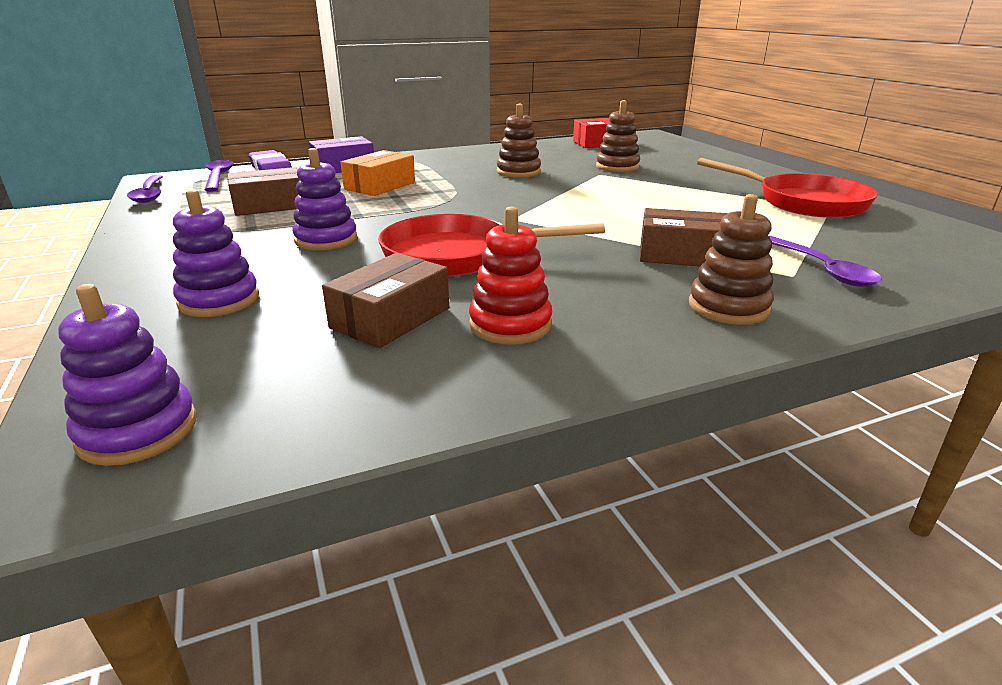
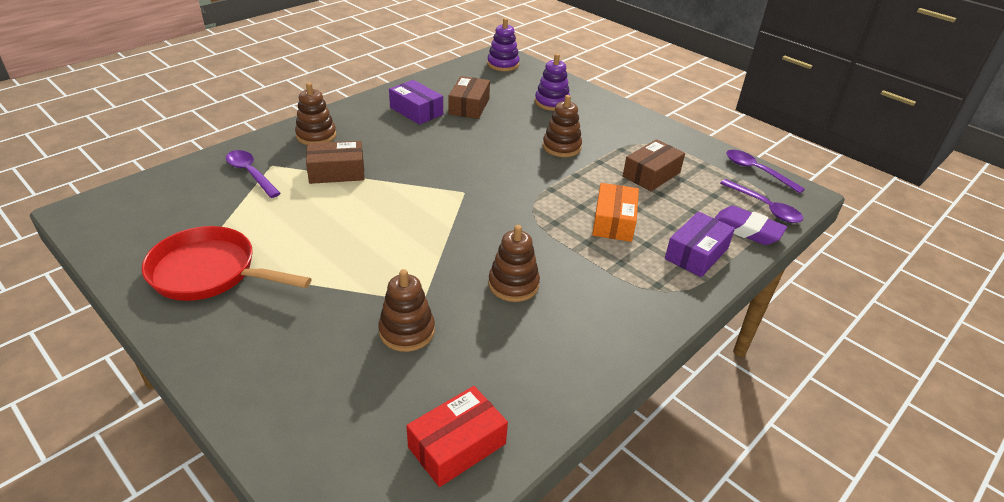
camera: 155 degrees right, 10 degrees up
purple stacking toy [292,148,357,250] -> brown stacking toy [543,95,582,157]
red pan [378,214,605,276] -> none
red stacking toy [469,207,553,345] -> purple box [389,80,443,125]

